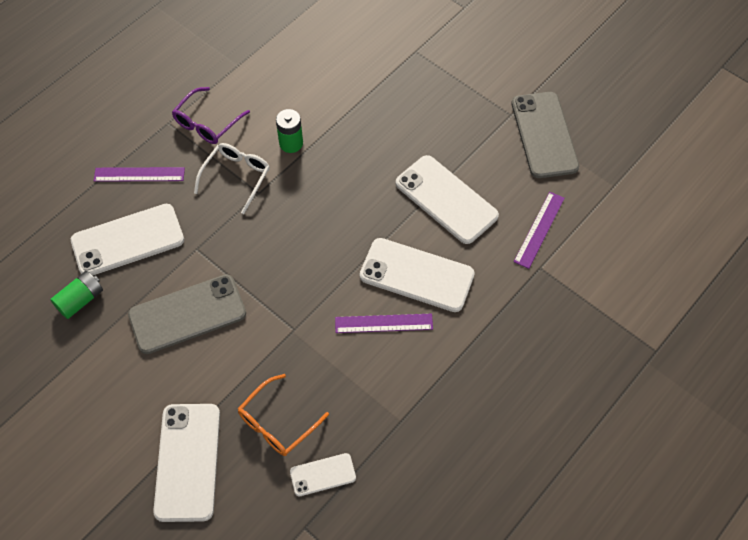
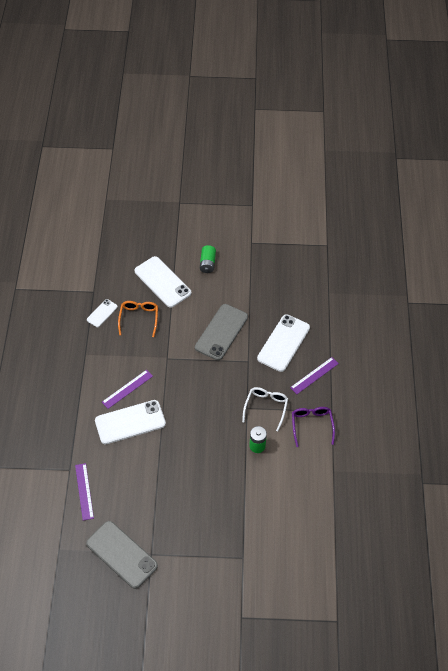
camera: 140 degrees right, 5 degrees down
green battery [50,271,103,319] -> green battery moved to [200,245,216,273]
white glasses [194,143,270,214] -> white glasses turned 150 degrees counterclockwise [242,387,288,431]
white phone [395,155,499,244] -> none

